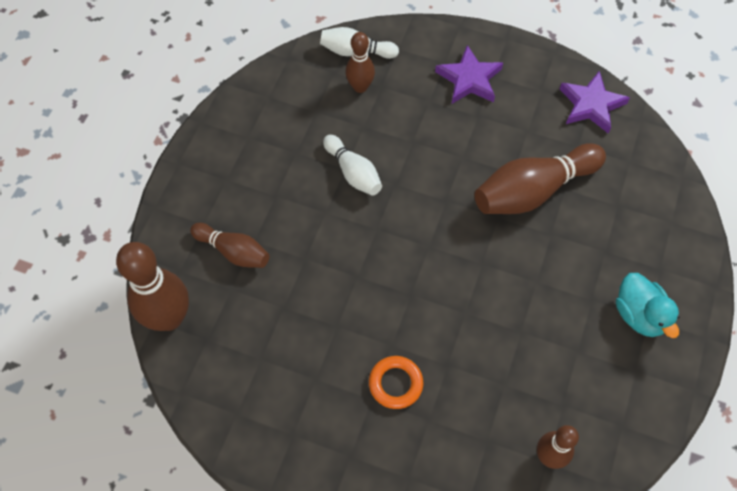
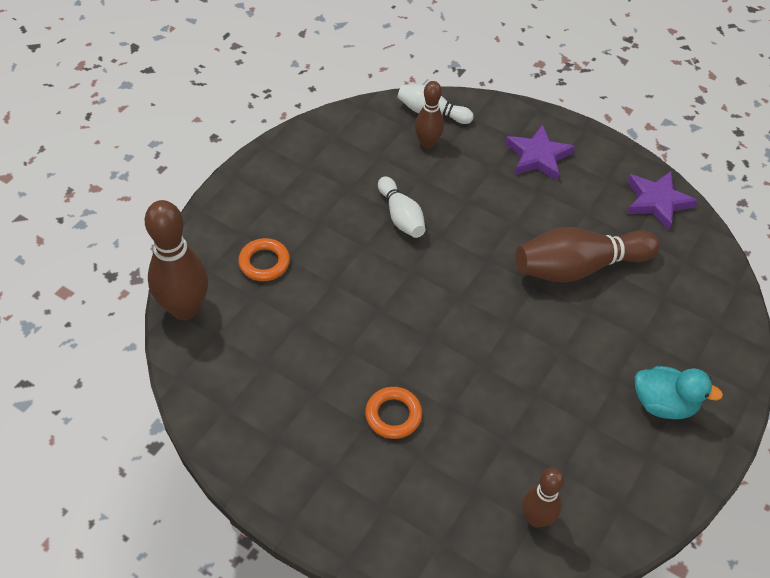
camera: 10 degrees right, 10 degrees down
brown bowling pin [190,223,269,268] -> orange ring [238,238,290,281]
turquoise duck [616,273,680,338] -> turquoise duck turned 60 degrees counterclockwise [635,366,723,419]

